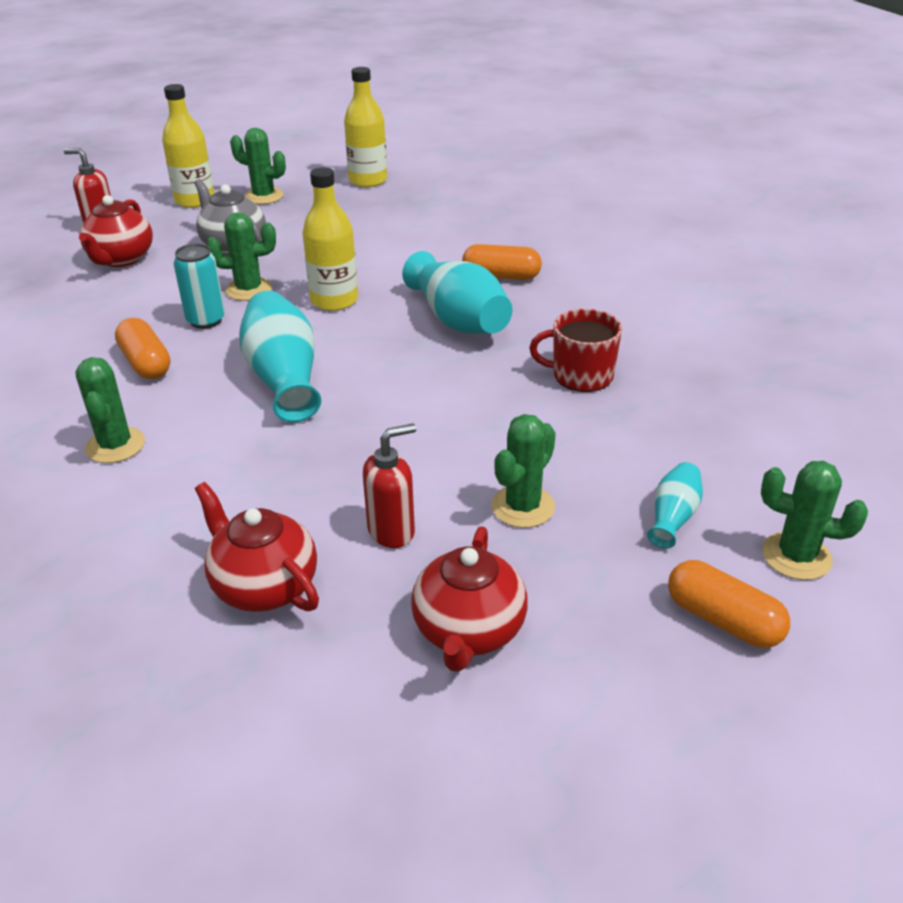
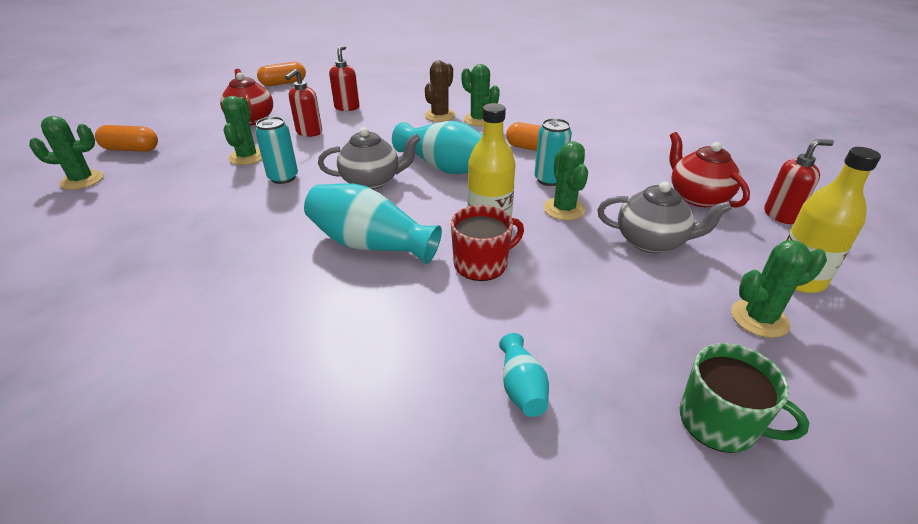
camera: 145 degrees right, 0 degrees up
red teapot [194,482,319,612] -> red soap dispenser [329,45,360,111]
green cactus [206,212,276,301] -> green cactus turned 60 degrees counterclockwise [543,141,588,220]
yellow bottle [344,67,387,187] -> green mug [679,343,810,453]
orange capsule [462,244,542,280] -> orange capsule moved to [257,62,306,86]
red mug [529,309,622,392] -> red mug moved to [451,205,524,281]
turquoise vase [647,462,703,548] -> turquoise vase moved to [499,333,549,417]
none -> turquoise can [255,117,298,184]
none -> grey teapot [318,127,421,190]
none -> brown cactus [425,61,456,122]

